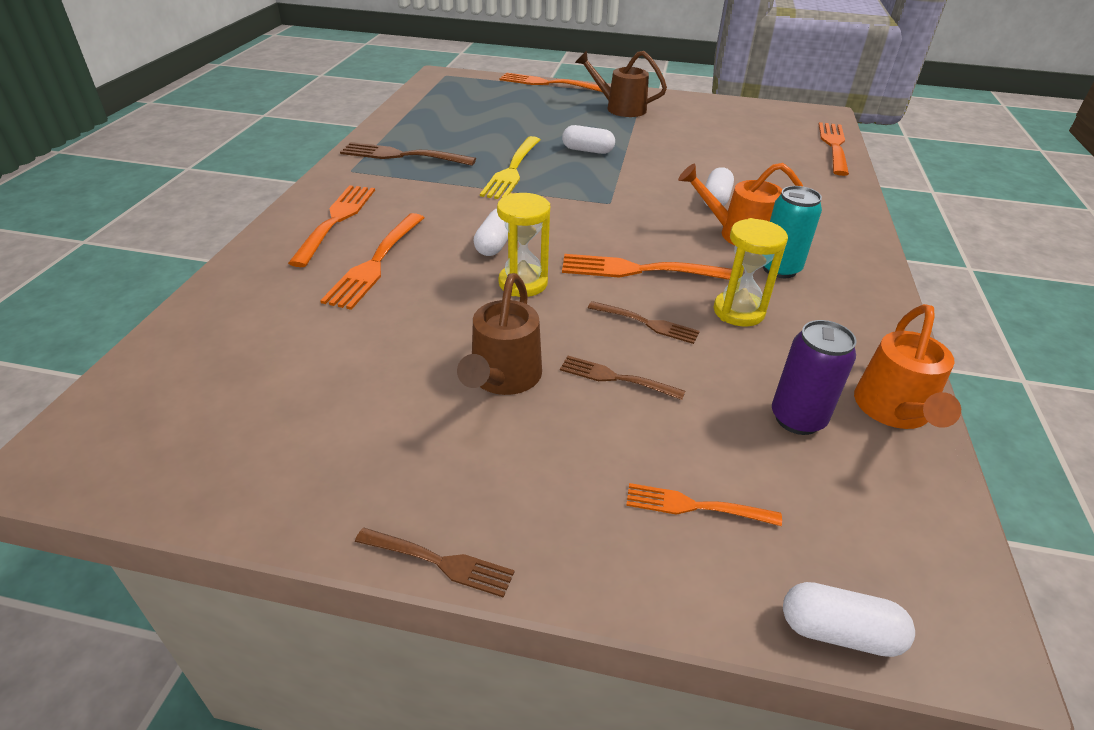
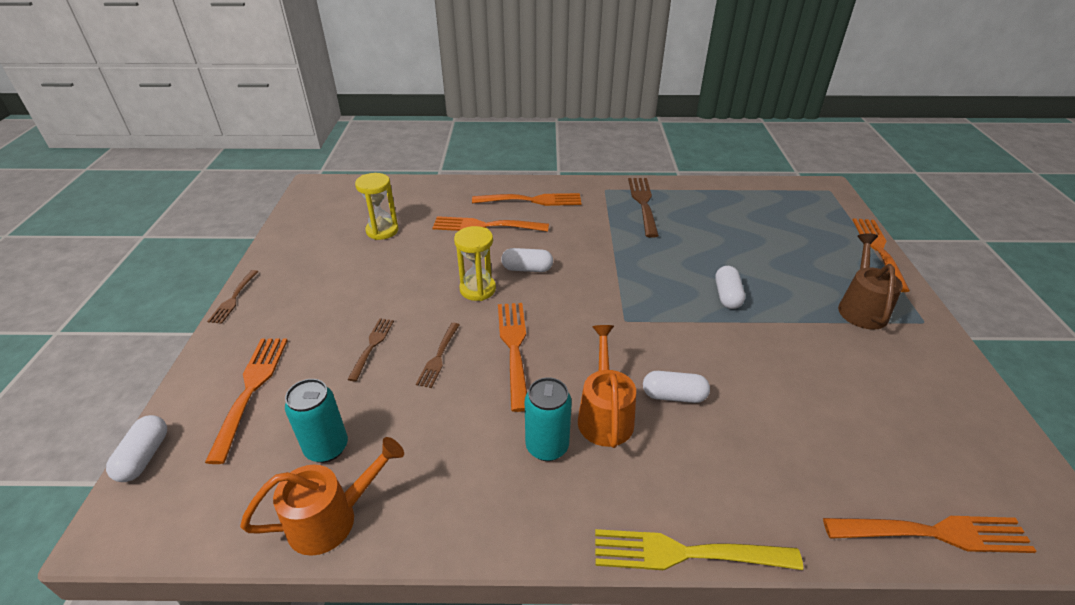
camera: 80 degrees right, 0 degrees up
brown watering can [457,273,542,395] -> none
yellow fork [480,136,540,199] -> yellow fork moved to [595,529,803,570]
orange fork [626,483,782,526] -> orange fork [205,339,288,464], size x1.69
yellow hourglass [713,218,788,327] -> yellow hourglass moved to [355,173,398,240]
purple can [772,320,857,435] -> turquoise can [285,379,348,463]
orange watering can [854,304,961,429] -> orange watering can turned 150 degrees clockwise [240,437,404,556]

